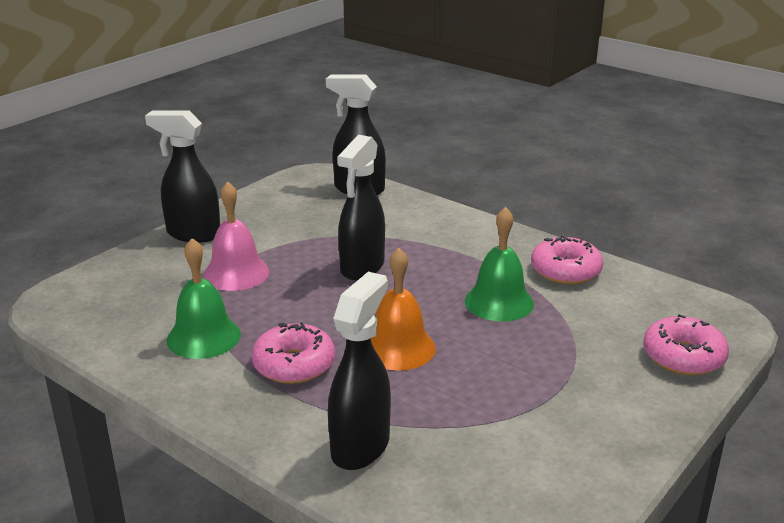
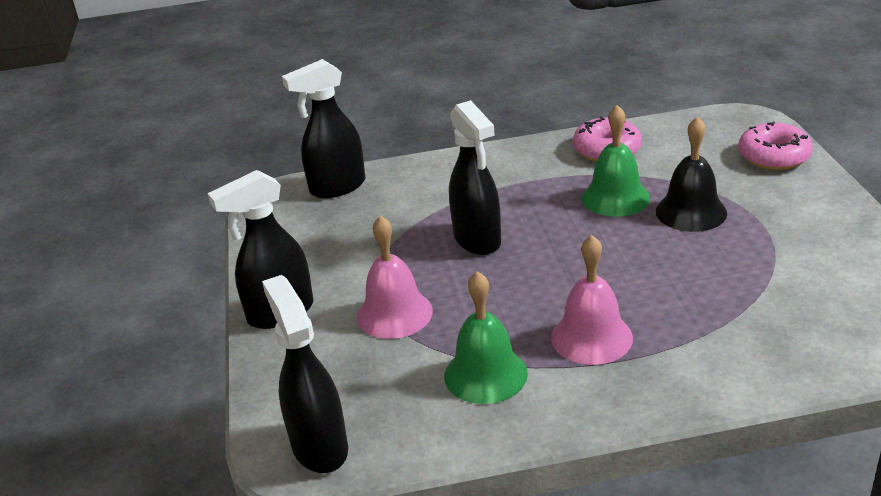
camera: 45 degrees left, 5 degrees up
pink donut [252,322,335,384] -> pink bell [551,235,633,365]
black spray bottle [328,272,391,470] -> black spray bottle moved to [262,275,348,473]
orange bell [371,248,436,371] -> none
none -> black bell [656,117,727,232]

